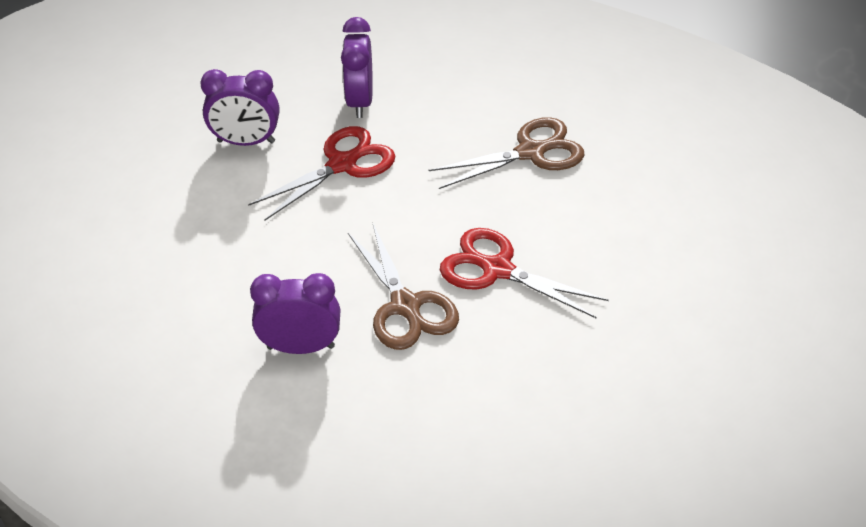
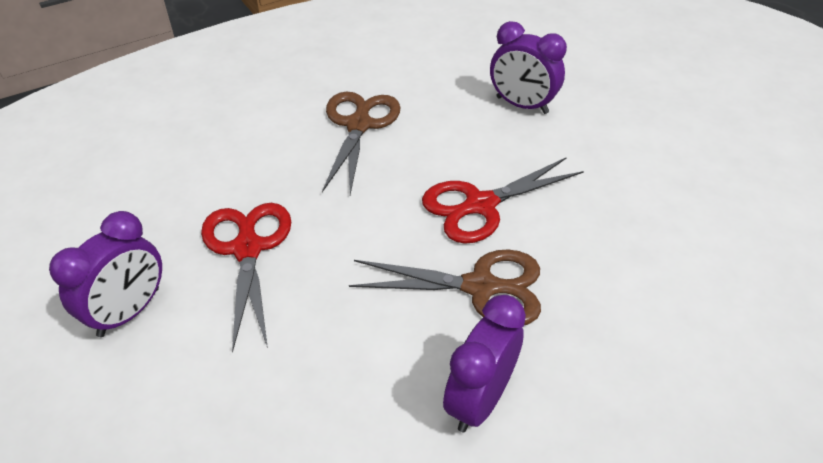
camera: 60 degrees left, 0 degrees up
purple clock [341,17,373,118] -> purple clock moved to [490,21,567,114]

